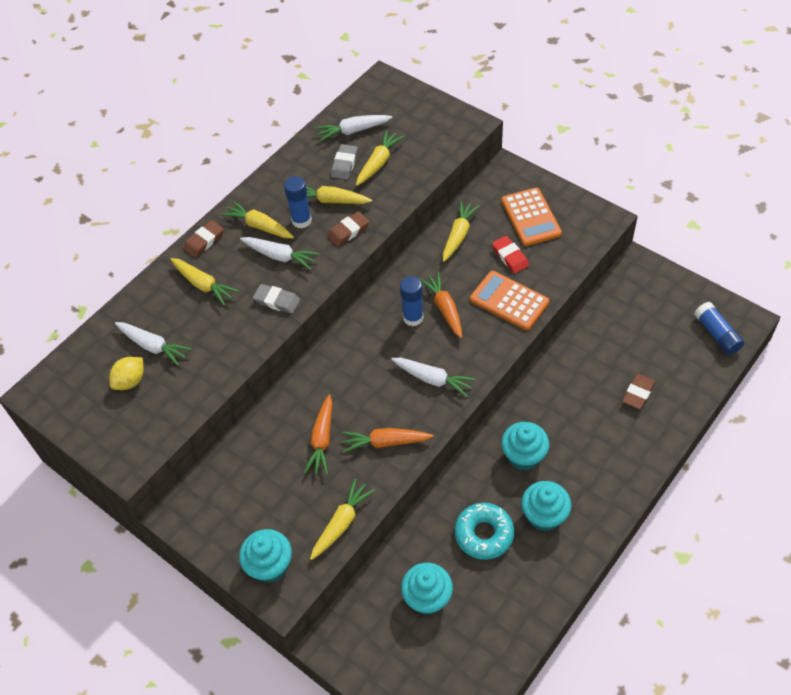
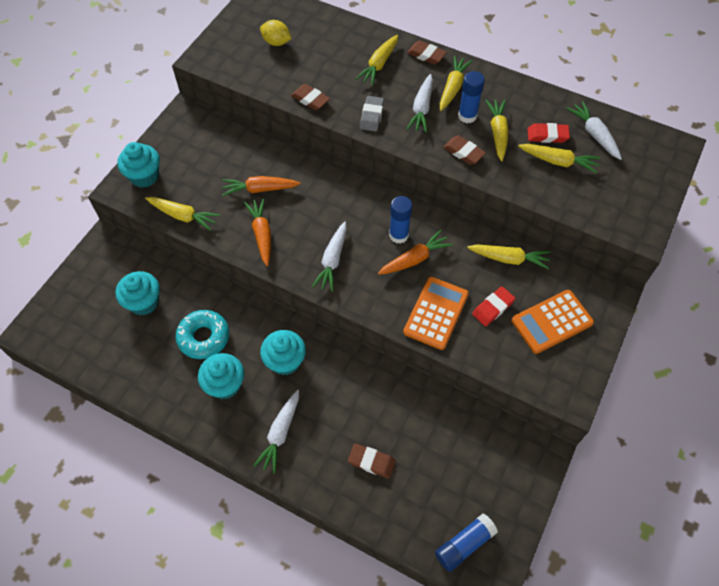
camera: 75 degrees right, 5 degrees up
white carrot [115,322,192,366] -> white carrot moved to [253,390,299,474]
grey eraser [331,144,358,180] -> red eraser [528,123,570,143]
none -> brown eraser [291,84,330,110]

